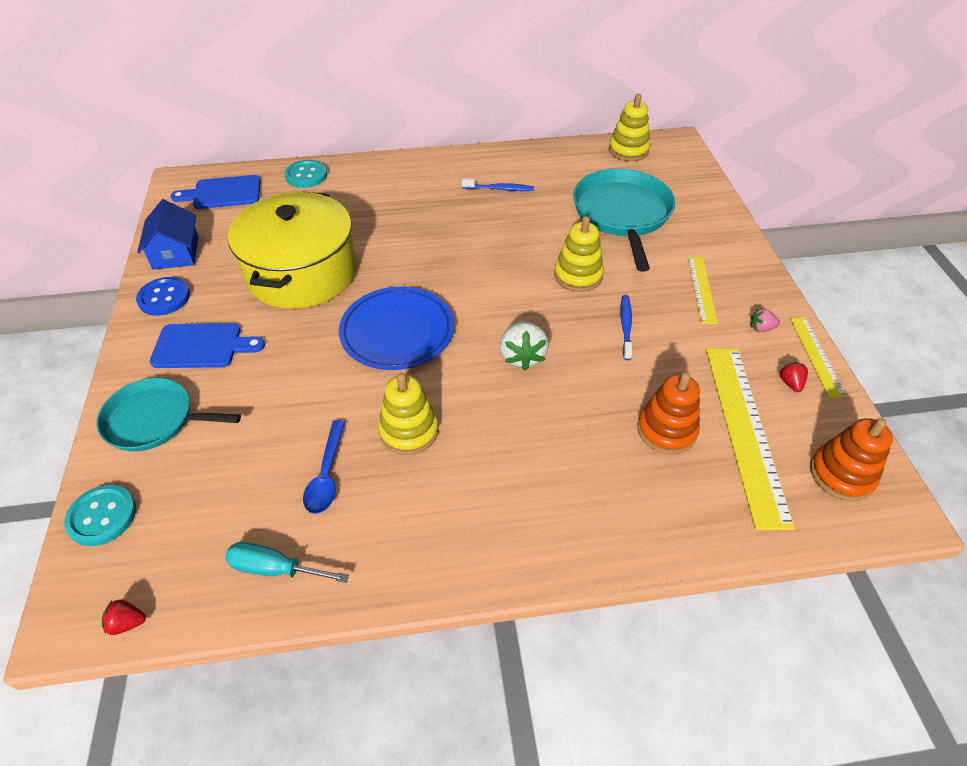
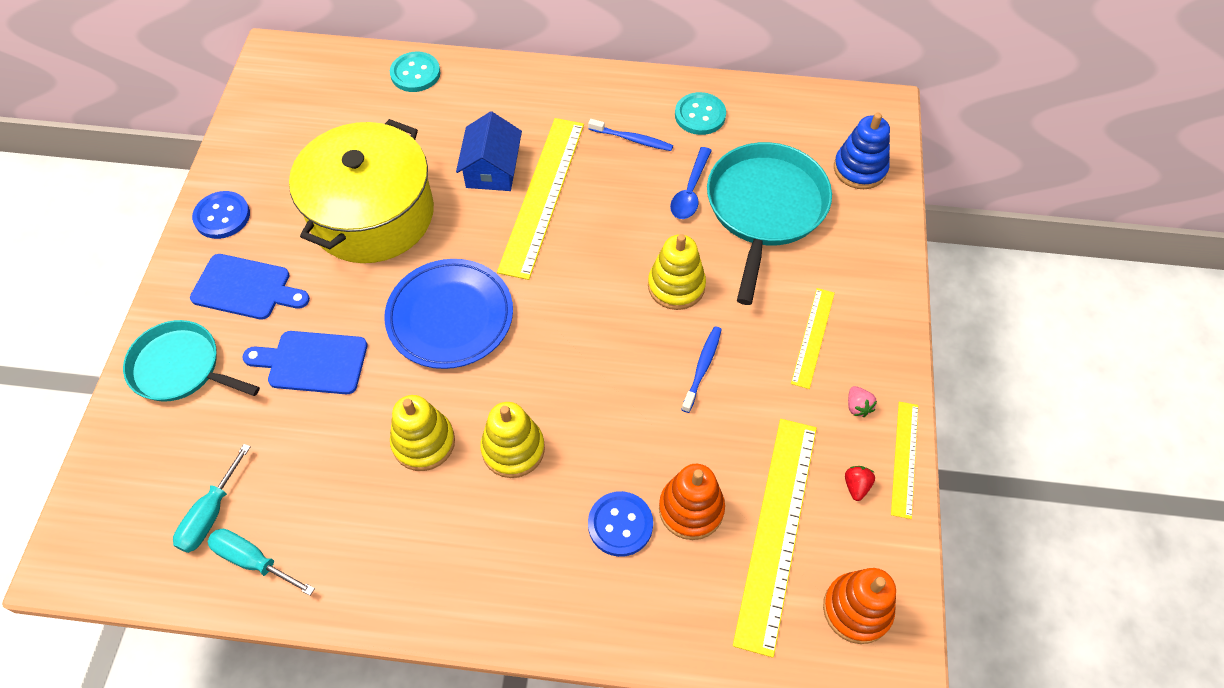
camera: 15 degrees right, 10 degrees up
turquoise button [64,485,136,546] -> turquoise button moved to [675,92,726,135]
red strawberry [102,599,146,635] -> none
blue house [137,199,199,270] -> blue house moved to [456,111,522,191]
blue cutting board [170,175,261,209] -> blue cutting board moved to [242,331,367,394]
blue spoon [303,420,345,514] -> blue spoon moved to [670,147,712,219]
white strawberry [500,321,549,370] -> none
yellow stacking toy [609,94,650,161] -> yellow stacking toy moved to [480,402,545,478]
pink strawberry [751,308,780,332] -> pink strawberry turned 120 degrees counterclockwise [848,386,877,417]
none -> turquoise screwdriver [173,444,251,553]
none -> yellow ruler [497,118,584,280]
none -> blue button [588,491,653,557]
none -> blue stacking toy [834,113,890,189]

